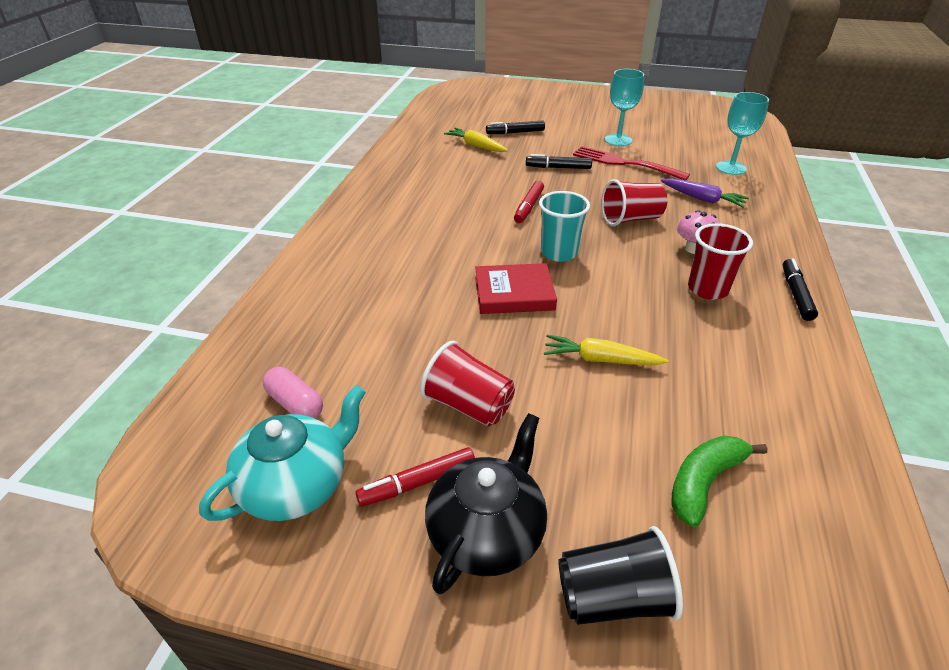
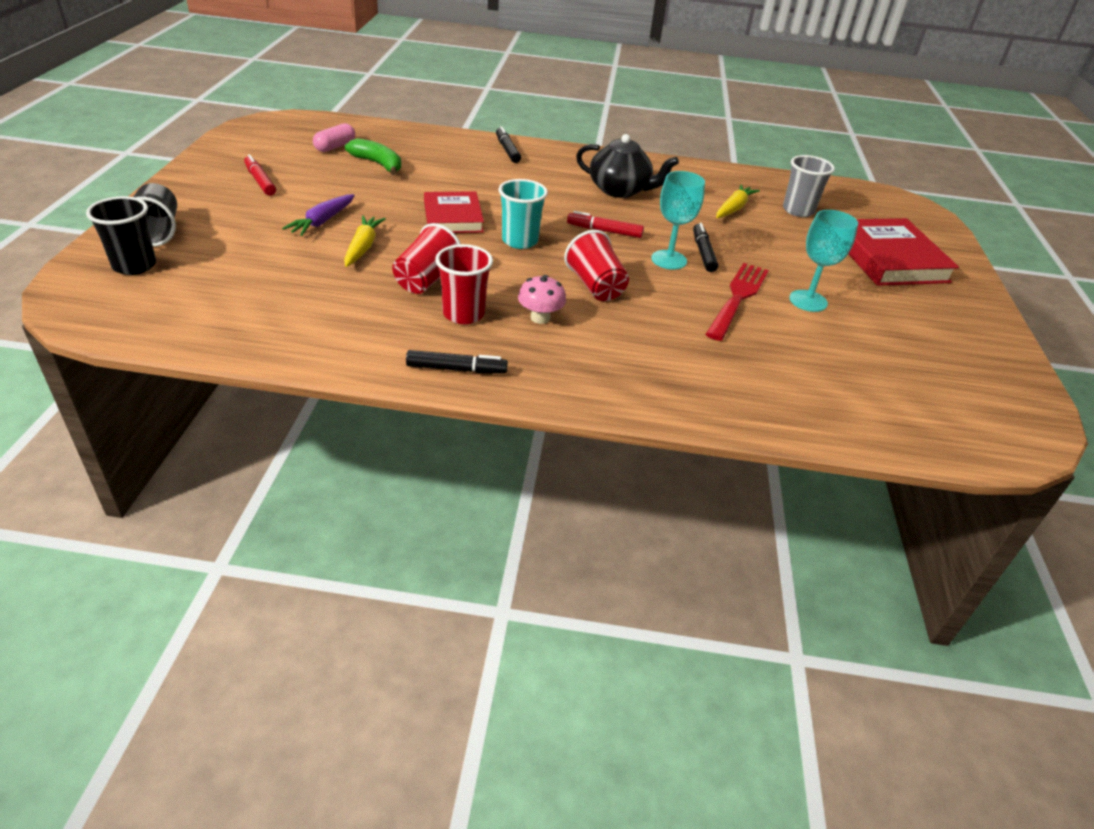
camera: 80 degrees right, 0 degrees up
turquoise teapot [199,385,366,521] -> none
red cup [420,341,515,427] -> red cup moved to [392,223,461,294]
black teapot [425,413,547,594] -> black teapot moved to [576,134,679,198]
black marker [486,121,545,134] -> black marker moved to [496,126,521,163]
purple carrot [661,179,749,207] -> purple carrot moved to [282,194,355,236]
green banana [672,436,768,527] -> green banana moved to [345,138,401,175]
turquoise goblet [716,92,769,175] -> turquoise goblet moved to [651,171,705,270]
none -> black cup [86,196,156,275]
none -> grey cup [783,155,835,217]
none -> red book [849,218,959,286]

